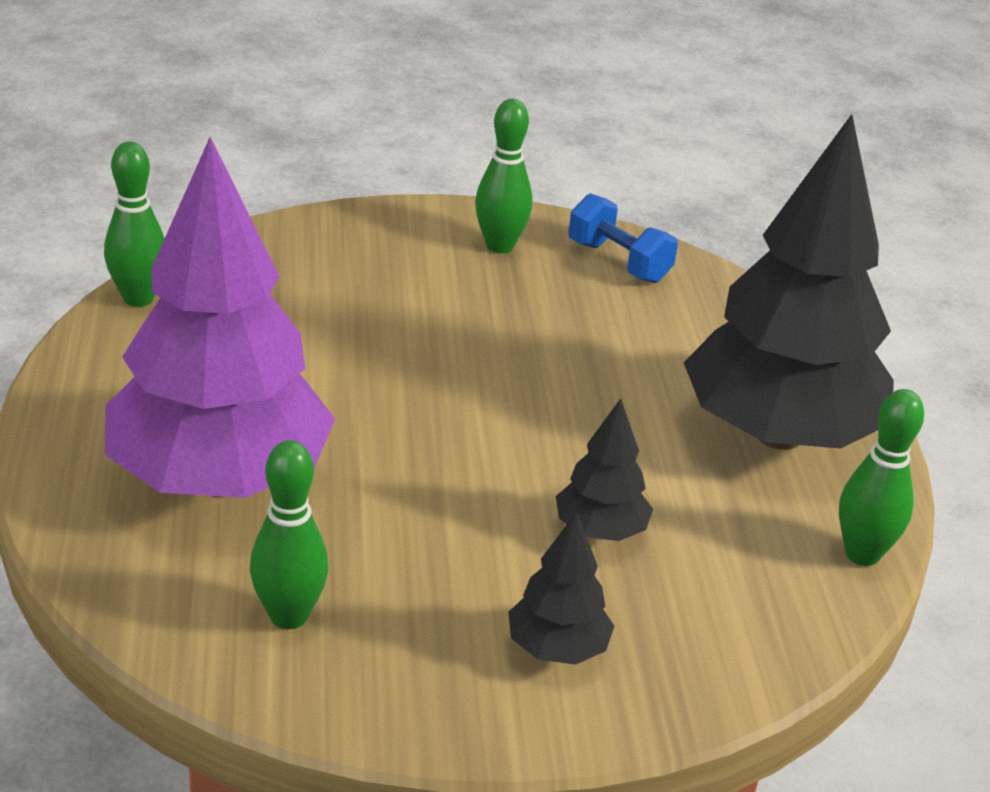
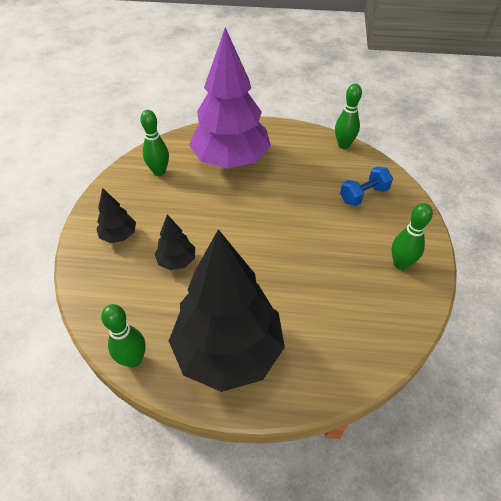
camera: 105 degrees right, 15 degrees up
blue dumbbell [568,193,678,283] -> blue dumbbell moved to [340,166,393,206]

